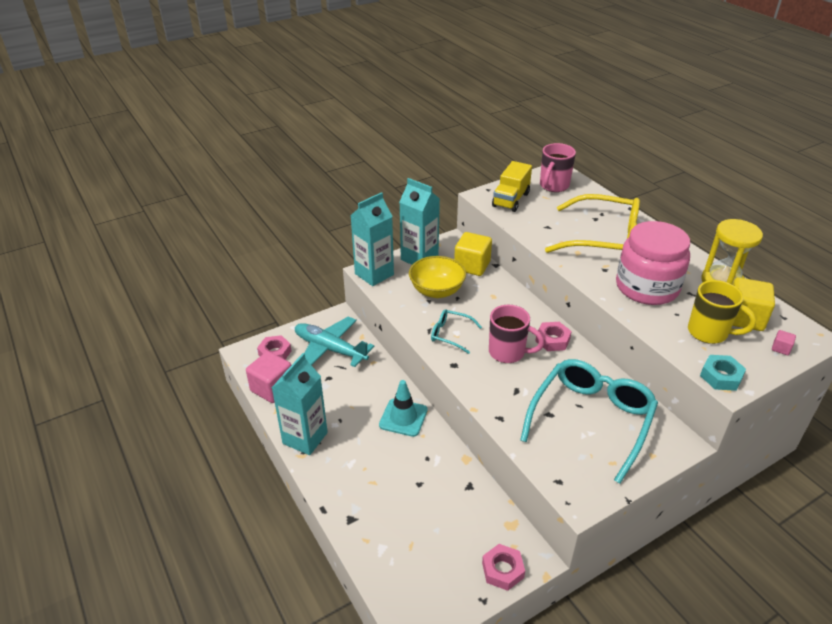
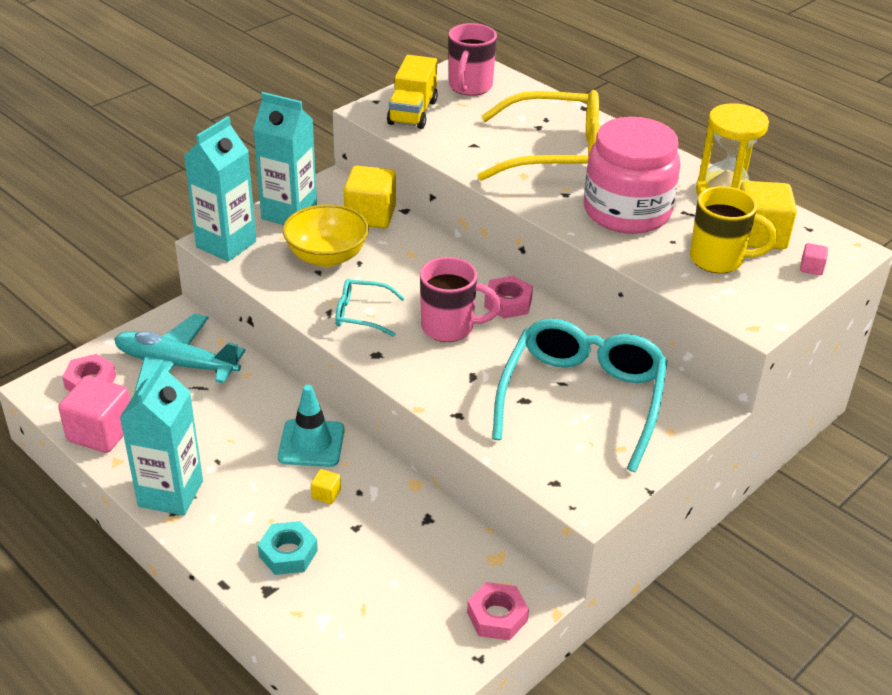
camera: 15 degrees left, 0 degrees up
turquoise nut [700,355,746,391] -> turquoise nut moved to [258,521,318,575]
none -> yellow cube [311,469,341,504]

